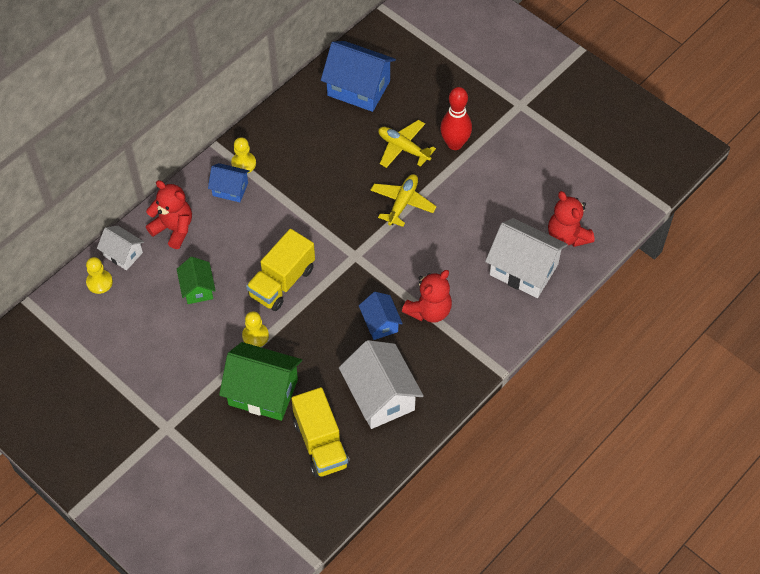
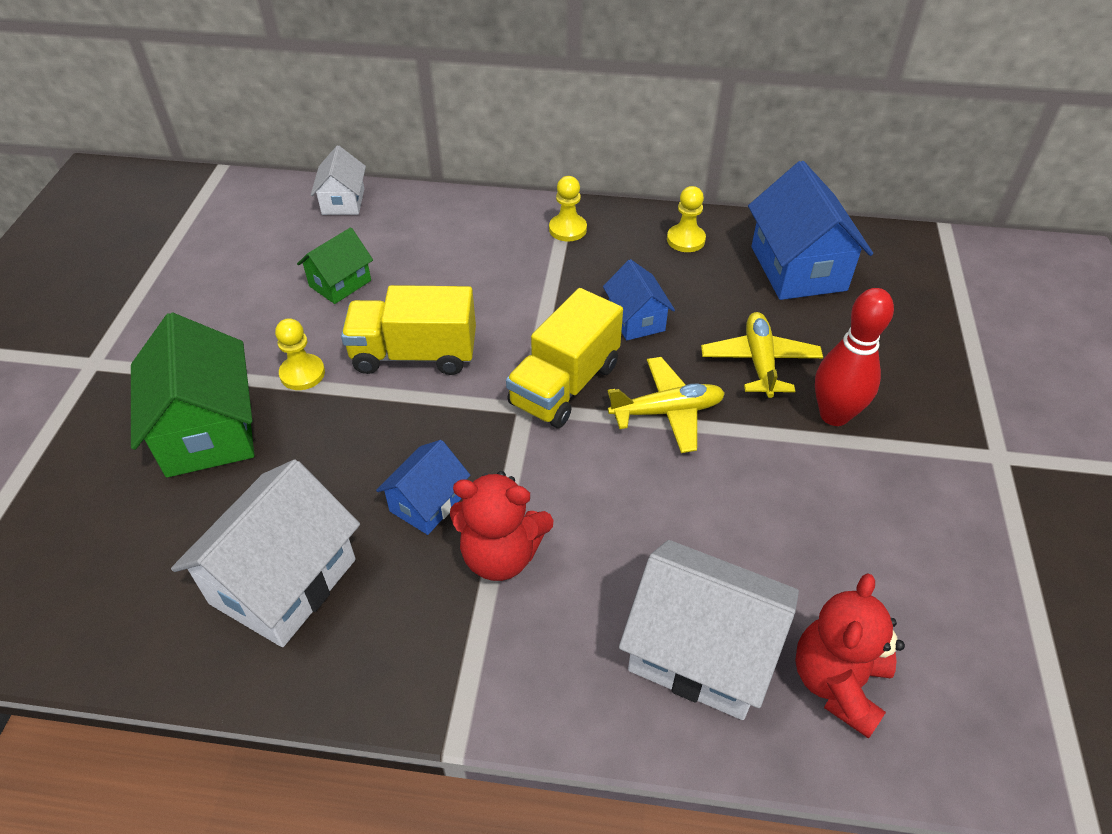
camera: 55 degrees right, 10 degrees down
yellow pawn [86,257,113,294] -> yellow pawn moved to [667,186,706,252]
red teddy bear [146,180,192,249] -> none
blue house [208,163,250,202] -> blue house moved to [603,259,675,340]
yellow truck [292,387,350,477] -> yellow truck moved to [506,288,623,428]
white house [485,218,568,298] -> white house turned 60 degrees counterclockwise [619,540,799,720]

